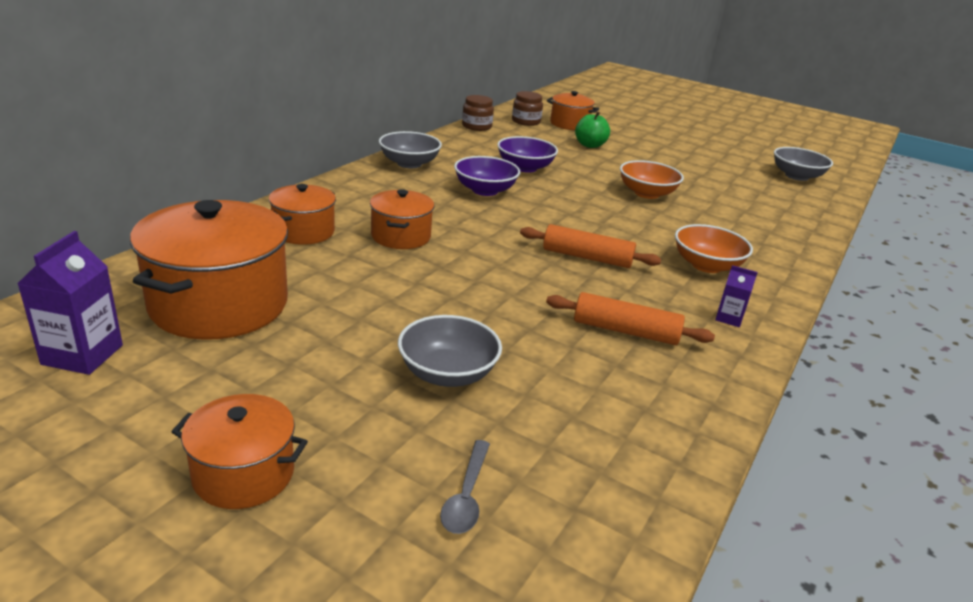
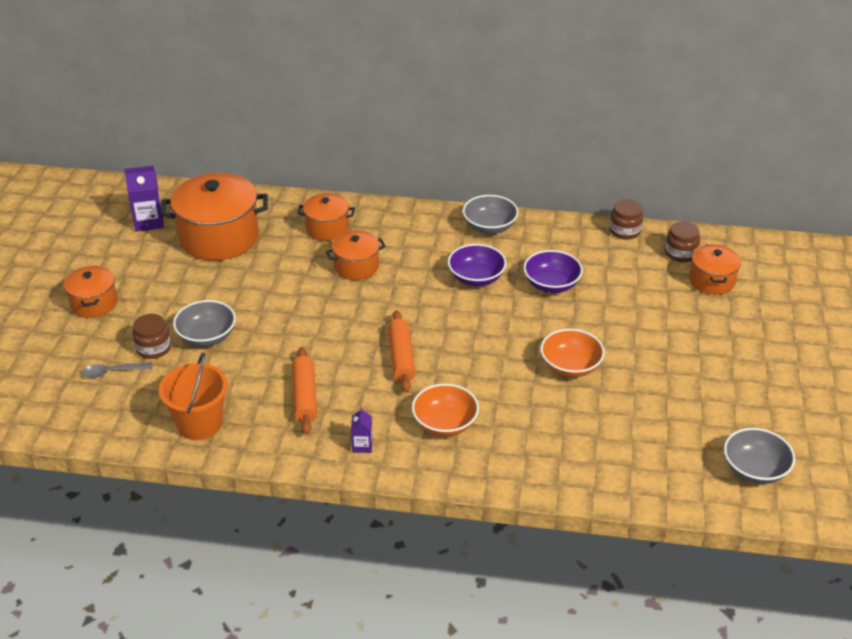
camera: 70 degrees right, 10 degrees up
green apple [575,111,610,148] -> none
none -> brown jar [132,314,171,359]
none -> orange bucket [159,352,228,440]

